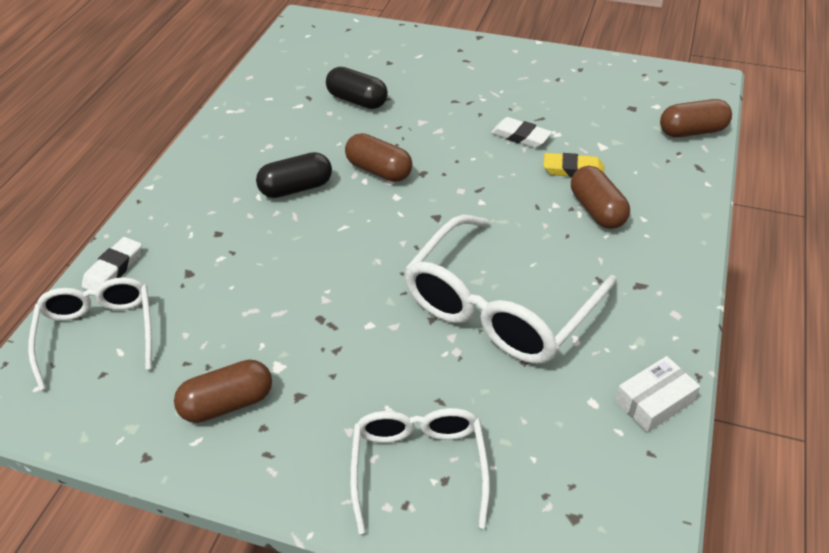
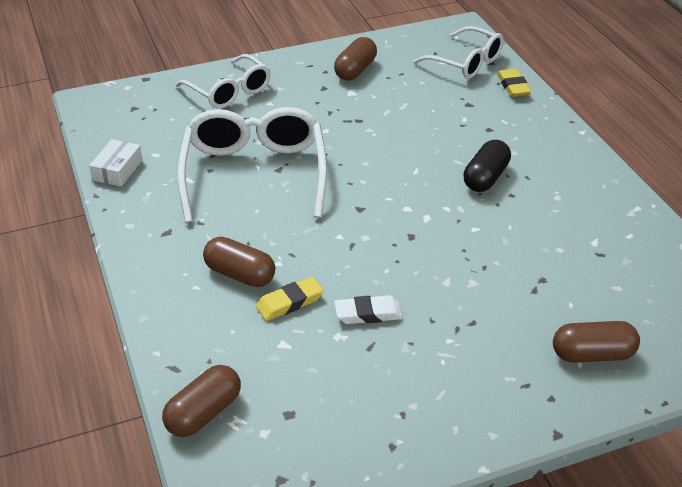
camera: 140 degrees right, 5 degrees down
white eraser [82,237,142,290] -> yellow eraser [497,69,532,97]
black capsule [326,67,388,109] -> none
brown capsule [345,133,413,182] -> brown capsule moved to [553,321,640,363]

